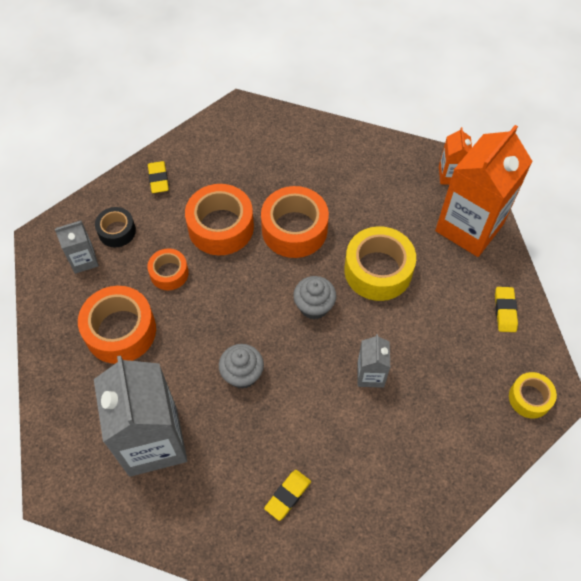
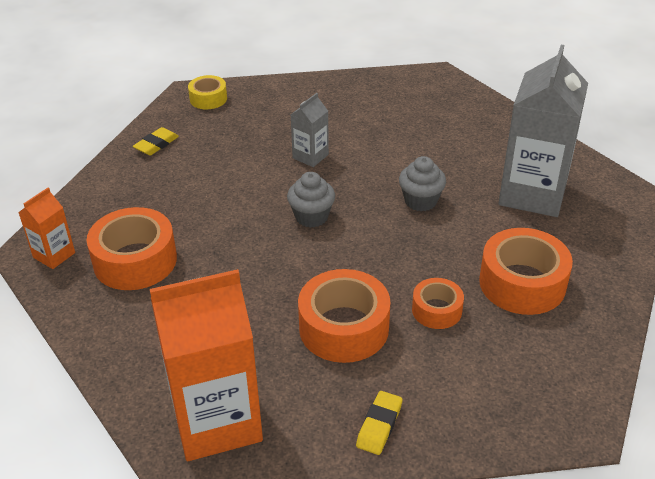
camera: 145 degrees left, 20 degrees down
grey carton [55,220,99,274] -> none
black tape [95,207,136,247] -> none
orange tape [261,186,329,258] -> orange tape moved to [87,207,177,290]
yellow eraser [264,470,311,521] -> none
yellow tape [344,226,416,301] -> none
orange carton [435,125,533,257] -> orange carton moved to [150,269,263,461]

